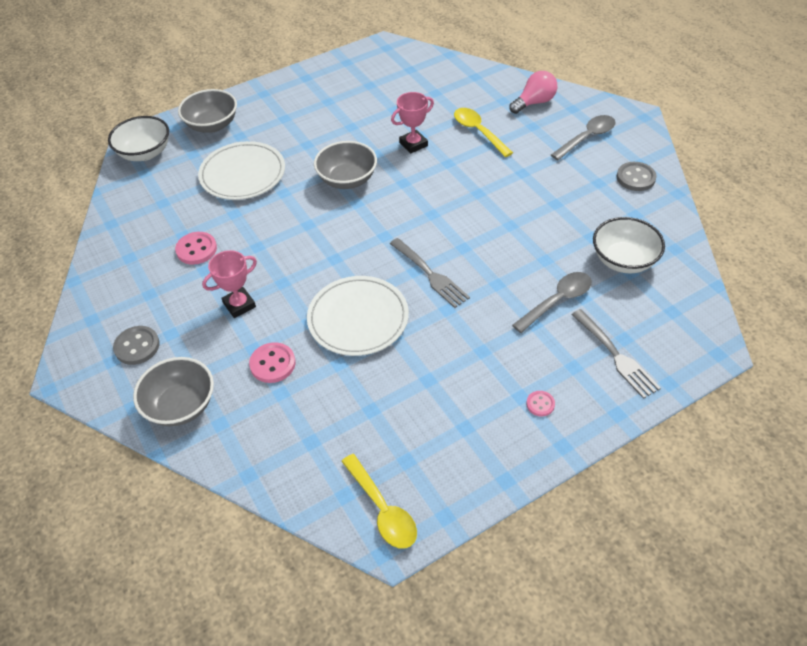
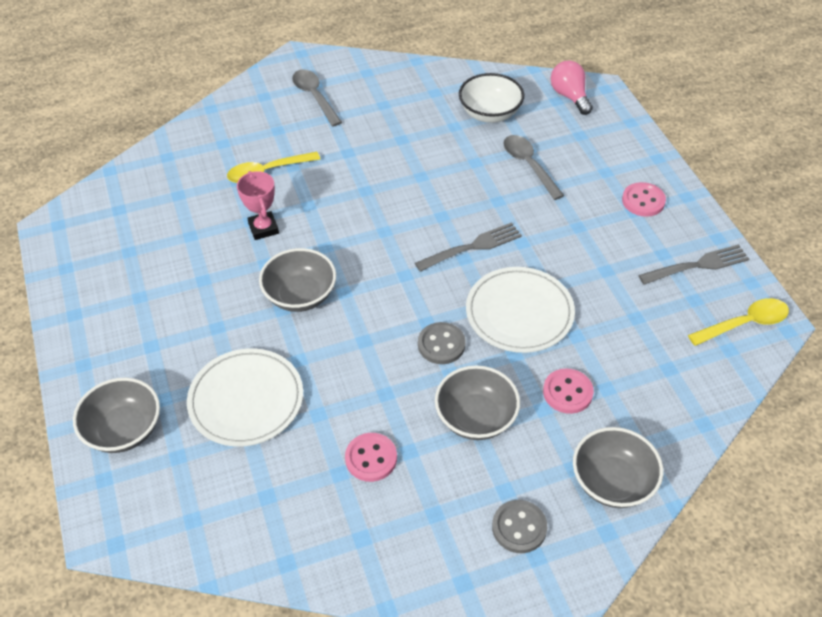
camera: 80 degrees left, 0 degrees up
white bowl [108,116,169,161] -> none
pink trophy [202,250,257,318] -> grey bowl [435,365,520,440]
pink light bulb [509,71,557,114] -> pink light bulb moved to [551,61,593,115]
pink button [526,391,555,417] -> pink button [622,182,666,217], size x1.70
grey fork [572,309,661,399] -> grey fork moved to [639,244,749,285]
grey button [617,162,657,191] -> grey button moved to [418,322,466,364]

